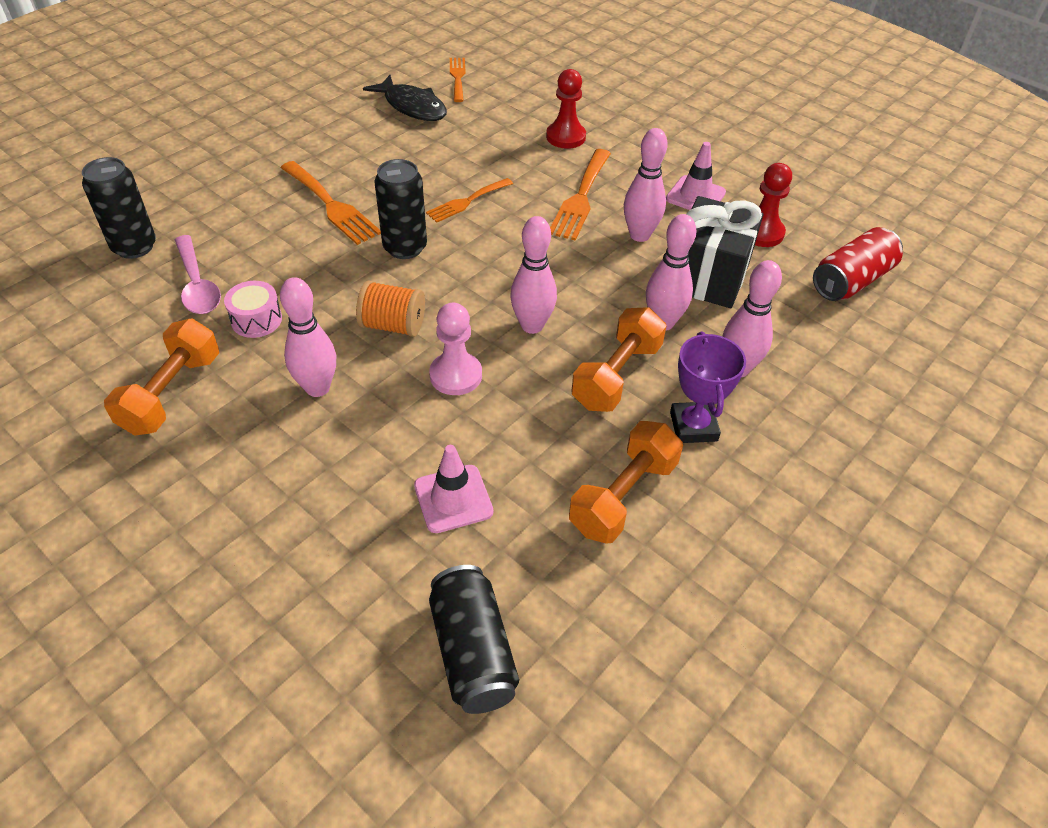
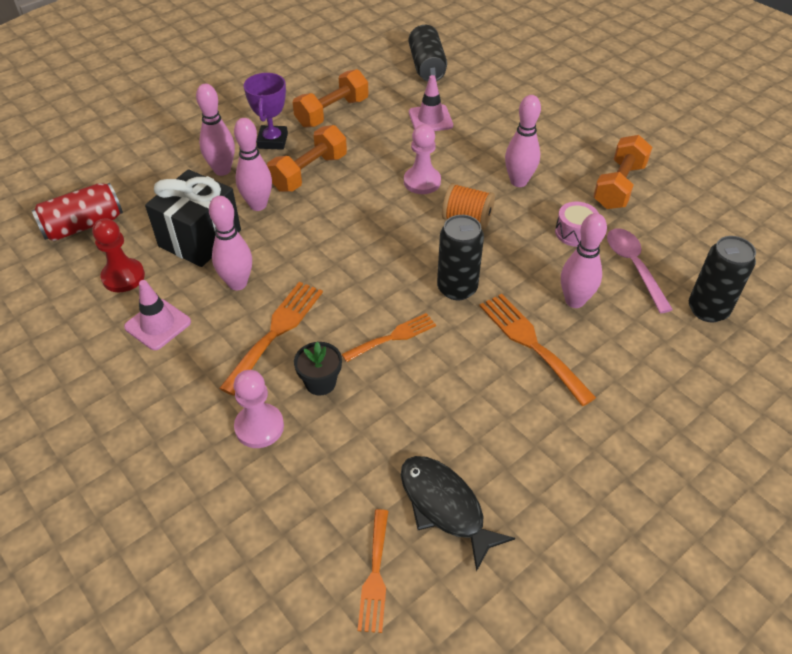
camera: 170 degrees left, 0 degrees up
pink bowling pin [510,216,557,334] -> pink bowling pin moved to [561,213,607,308]
red pawn [546,69,586,149] -> pink pawn [233,370,284,448]
none -> black flower pot [294,342,342,396]

